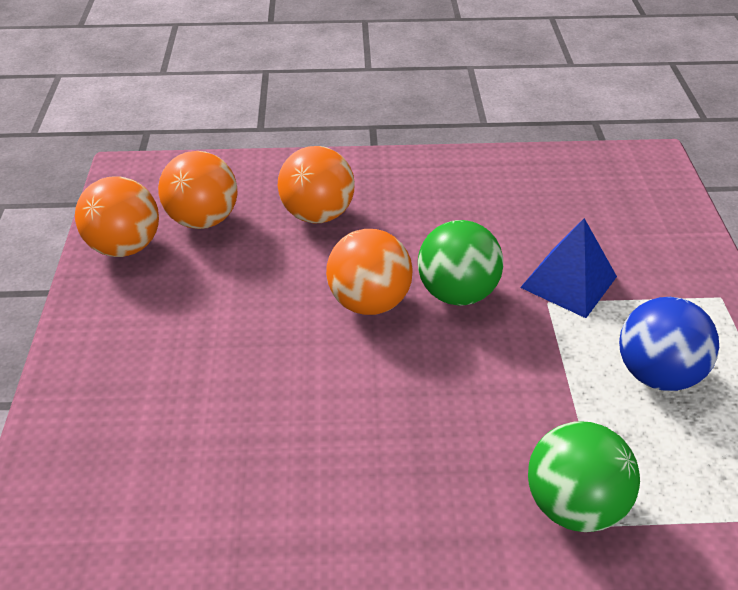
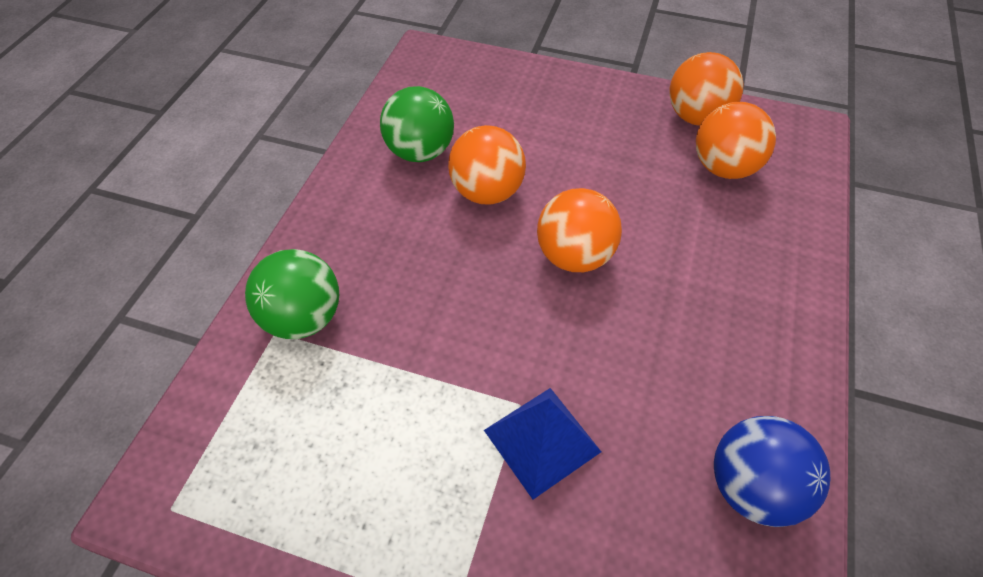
camera: 110 degrees right, 10 degrees up
orange ball [278,146,355,223] -> orange ball moved to [448,125,526,205]
green ball [418,220,503,306] -> green ball moved to [380,86,454,162]
blue ball [619,297,719,391] -> blue ball moved to [714,416,830,527]

